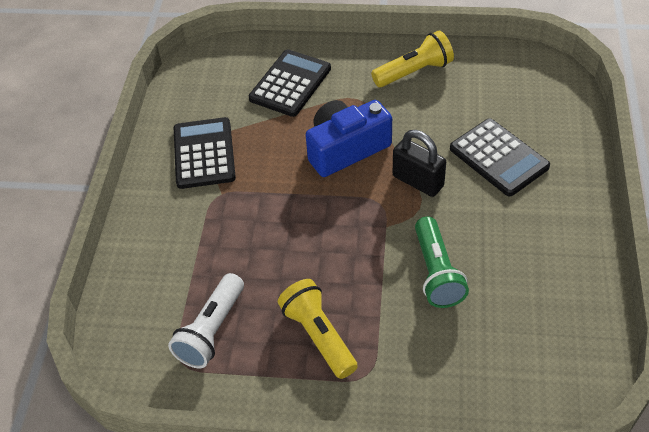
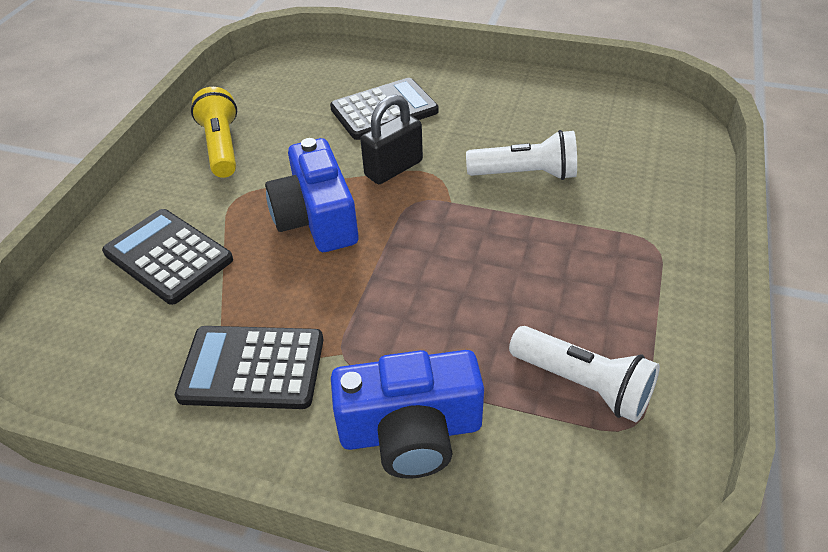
camera: 80 degrees left, 5 degrees down
yellow flashlight [278,279,358,379] -> none
green flashlight [415,216,469,308] -> white flashlight [466,130,577,180]
none -> blue camera [331,350,484,479]

